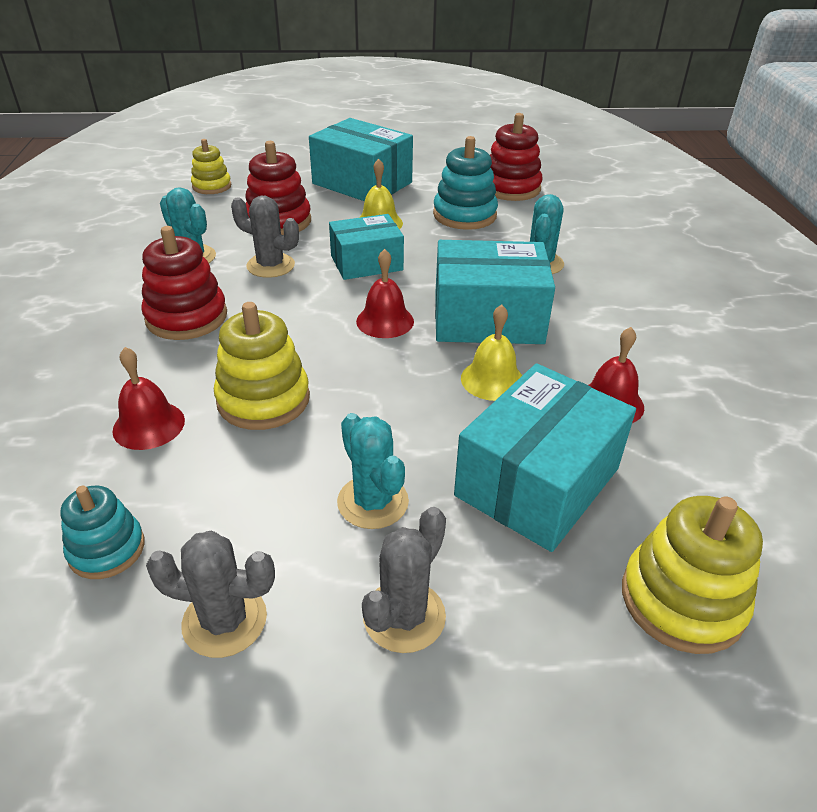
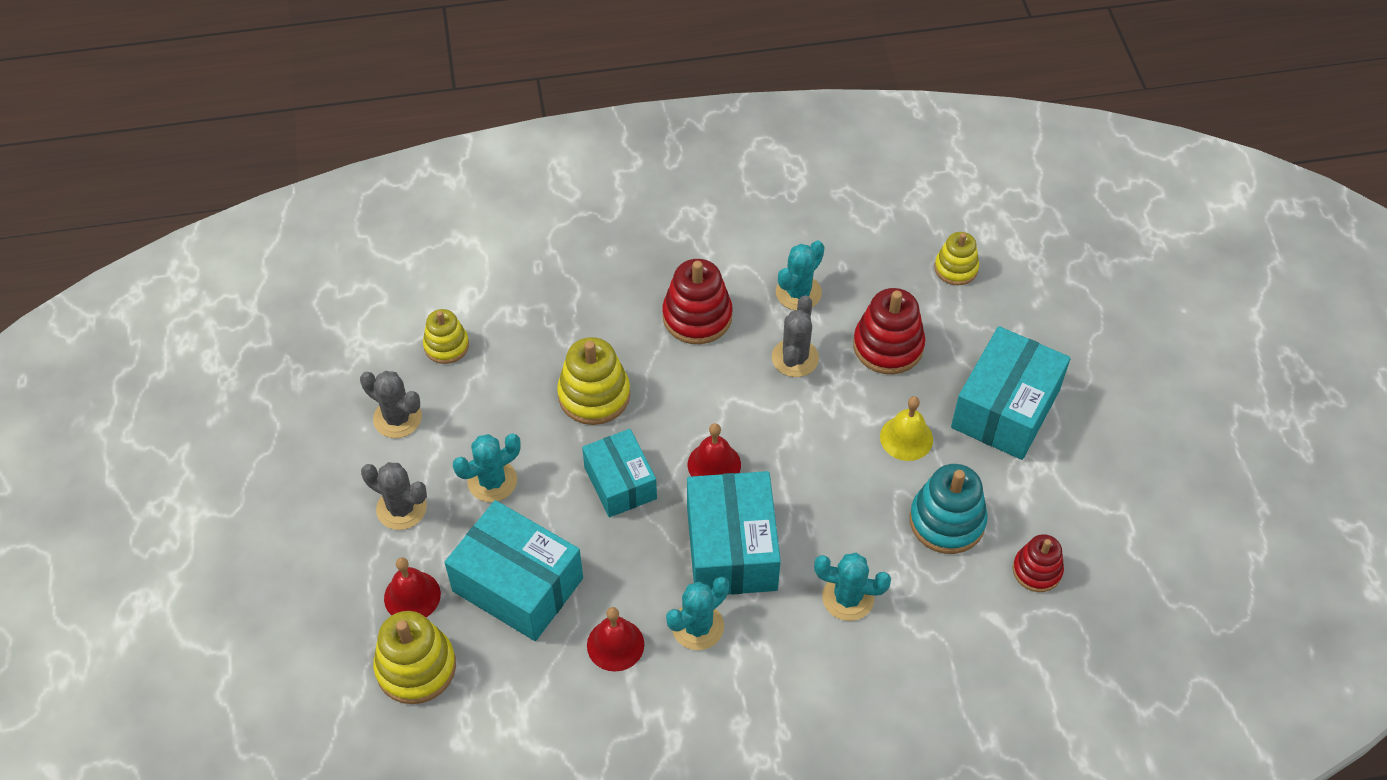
camera: 85 degrees right, 15 degrees up
turquoise stacking toy [60,486,145,579] -> yellow stacking toy [423,309,469,364]
red bell [112,347,185,450] -> red bell moved to [384,557,441,617]
grey cactus [146,531,275,658] -> grey cactus turned 60 degrees counterclockwise [360,371,422,438]
turquoise box [329,214,404,280] -> turquoise box moved to [582,429,657,518]
yellow bell [461,305,523,401] -> none
red stacking toy [490,113,543,201] -> red stacking toy [1013,534,1064,592], size x0.64
none -> turquoise cactus [666,577,729,650]

